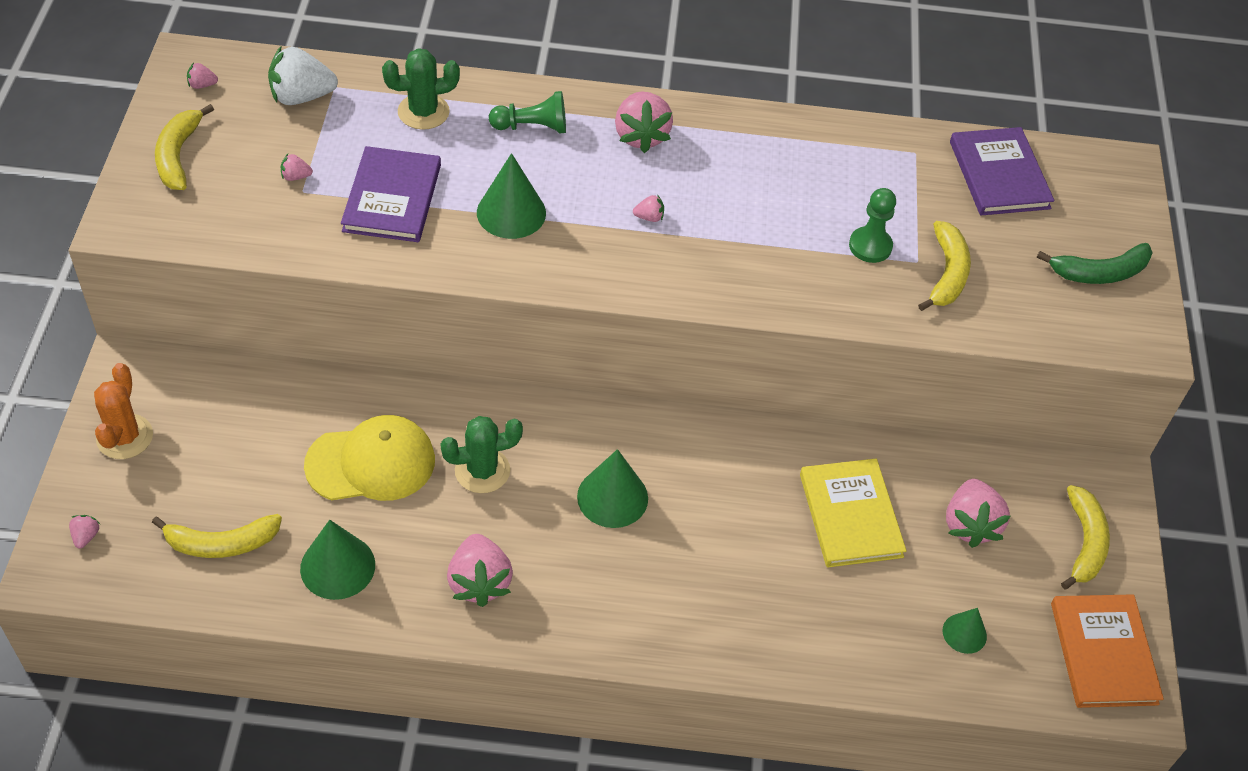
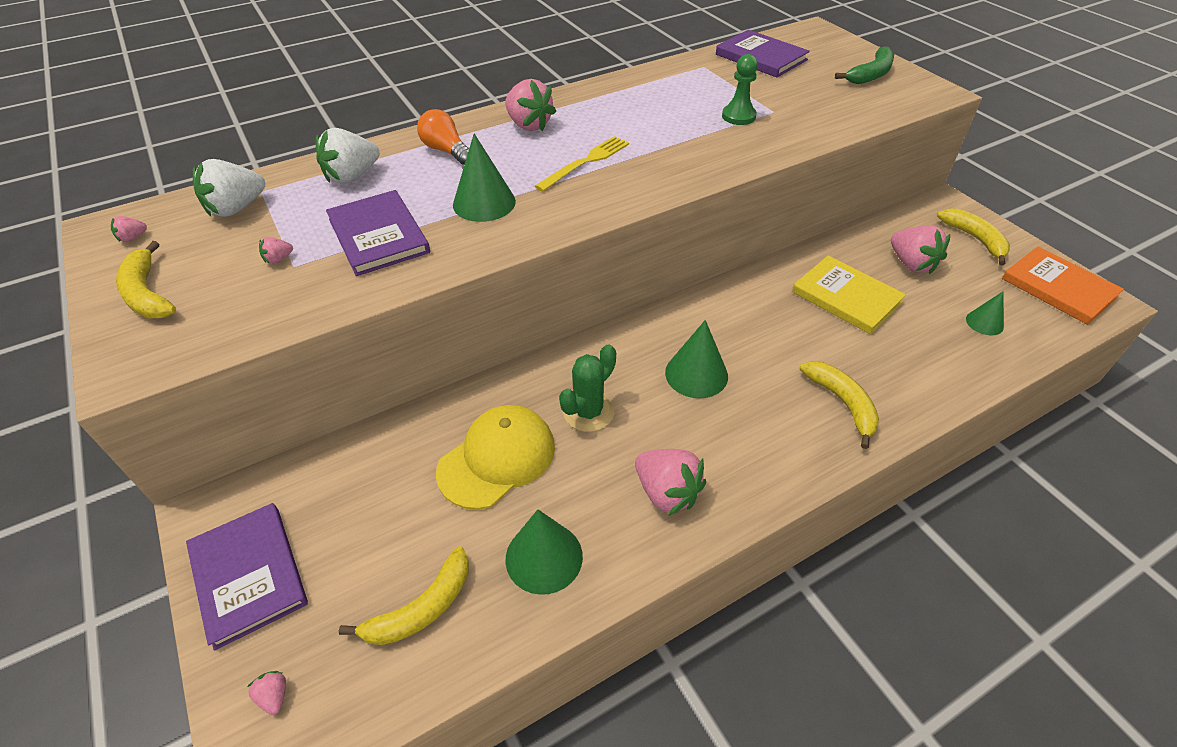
camera: 30 degrees left, 5 degrees down
orange cactus [94,363,153,459] -> purple book [186,503,308,650]
green cactus [382,48,460,130] -> white strawberry [315,128,380,183]
green pawn [489,91,566,134] -> orange light bulb [417,109,469,165]
pink strawberry [633,194,664,222] -> yellow fork [535,136,629,192]
yellow banana [918,221,971,311] -> yellow banana moved to [799,361,879,449]

